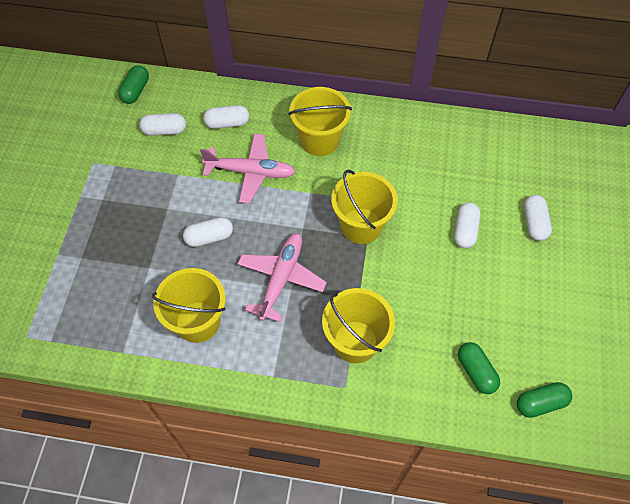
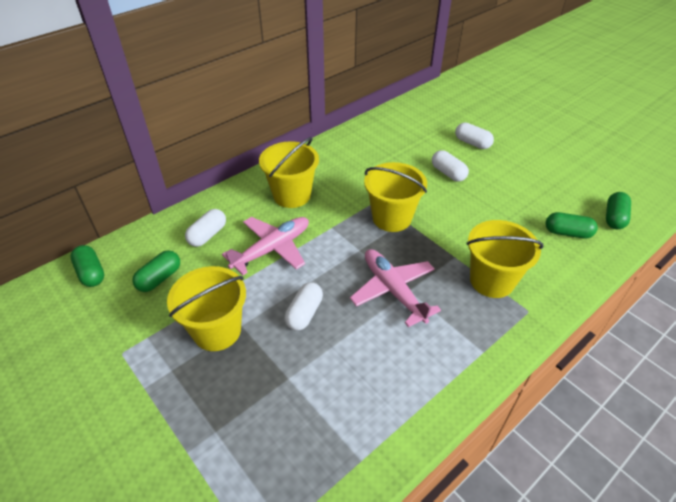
camera: 50 degrees left, 15 degrees down
white capsule [139,113,186,136] -> green capsule [132,250,180,292]
yellow bucket [152,268,226,343] -> yellow bucket moved to [167,266,246,351]

